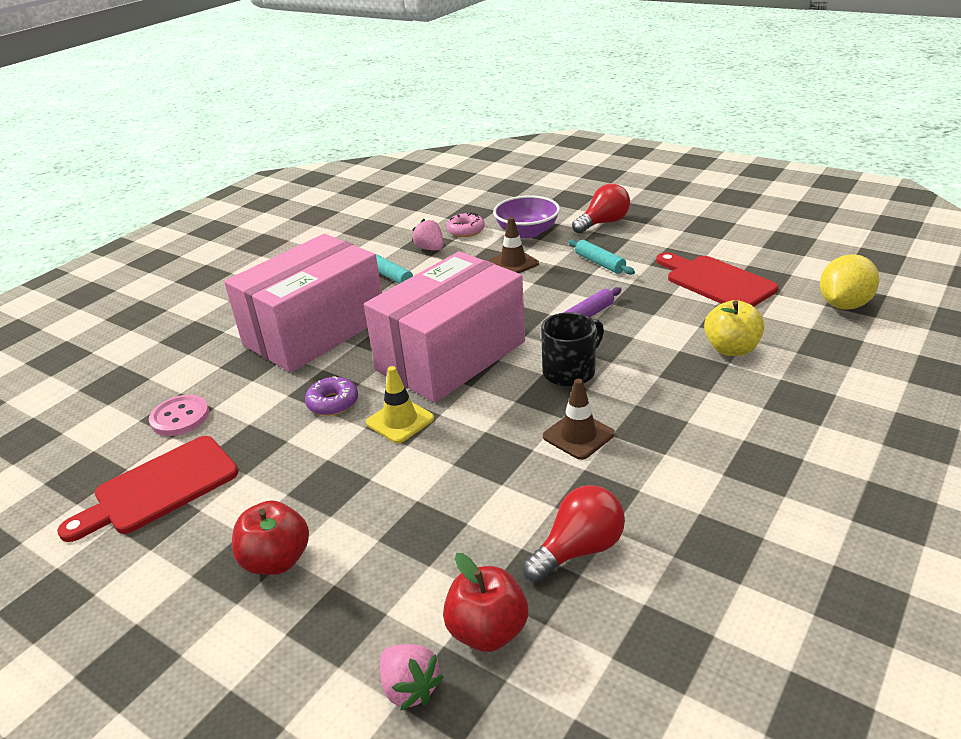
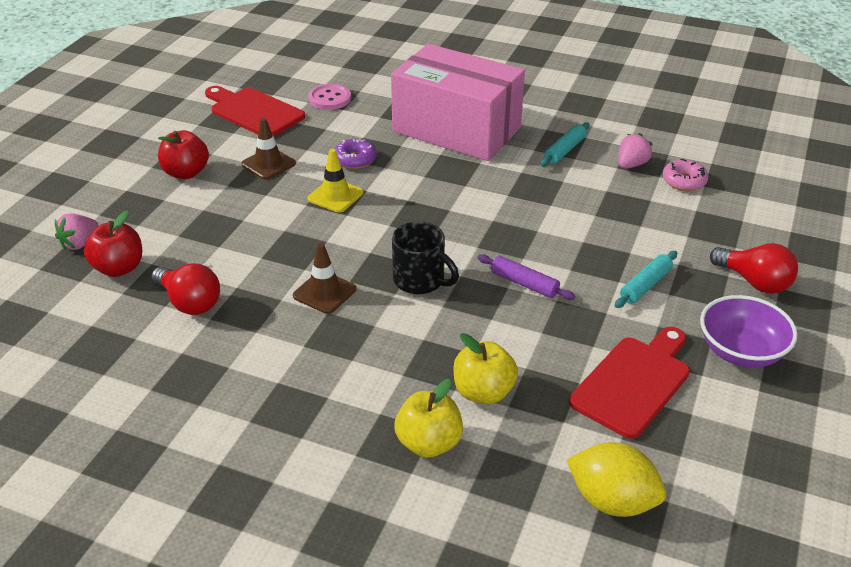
camera: 75 degrees right, 5 degrees up
pink box [364,251,525,403] -> none
brown traffic cone [488,217,539,273] -> brown traffic cone moved to [241,118,296,180]
purple bowl [493,195,560,238] -> purple bowl moved to [700,295,798,368]
none -> yellow apple [395,379,463,458]

